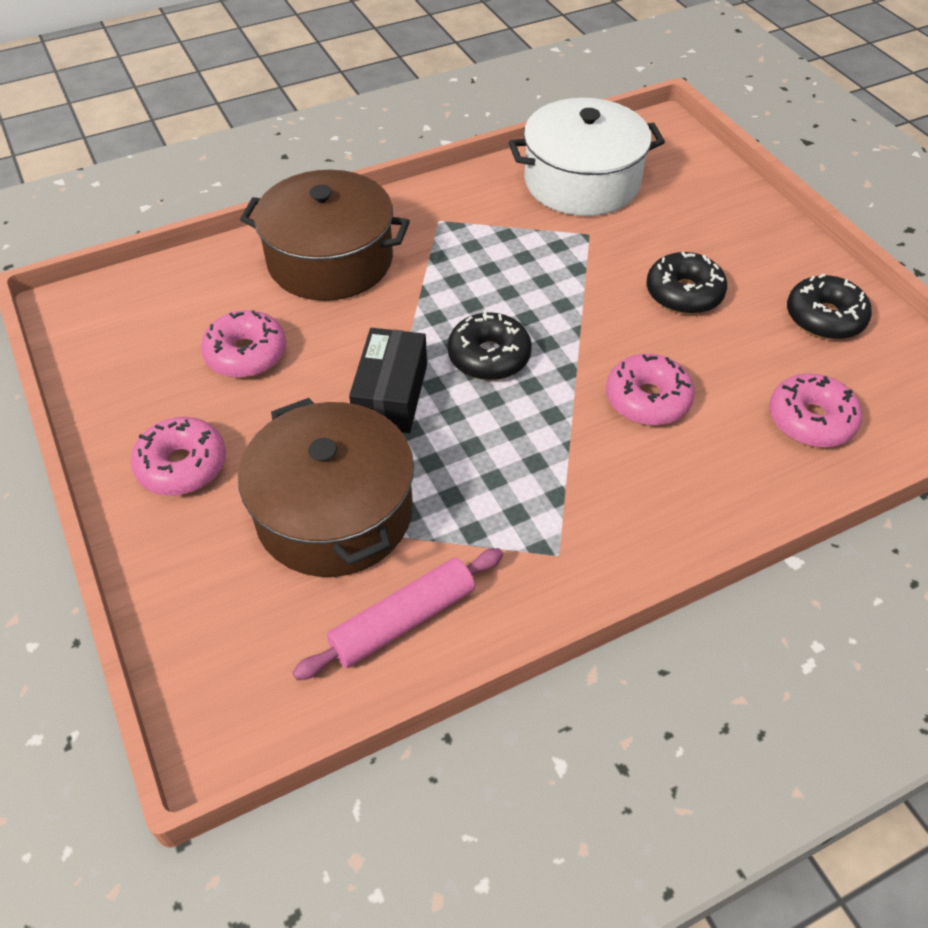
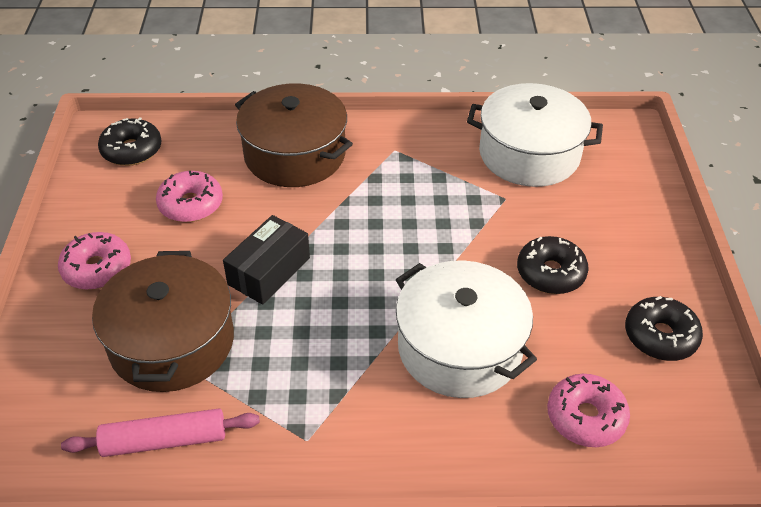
camera: 25 degrees right, 5 degrees down
black donut [448,310,532,380] -> black donut moved to [98,117,162,166]
pink donut [606,354,695,426] -> white pot [396,260,537,398]

